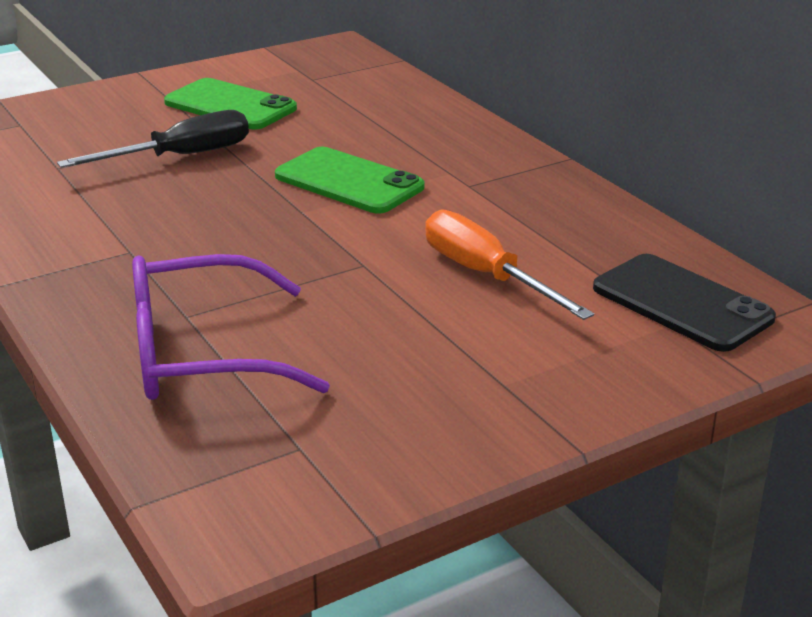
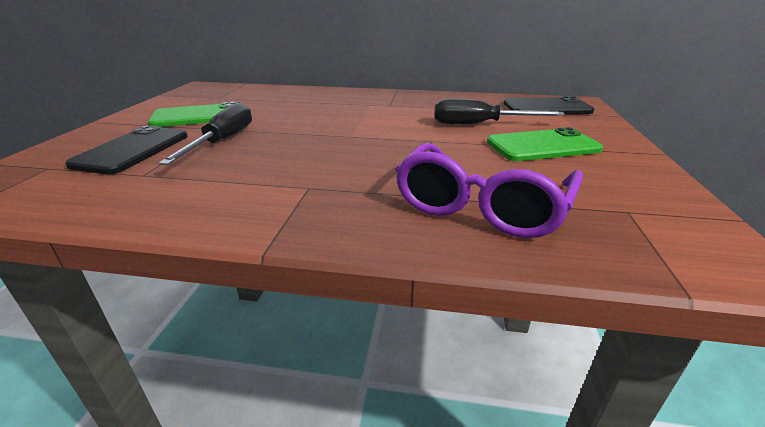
camera: 50 degrees left, 0 degrees up
green phone [275,147,425,213] -> green phone moved to [487,127,603,161]
orange screwdriver [425,209,594,320] -> black screwdriver [434,99,565,124]
none -> black phone [65,126,188,174]

